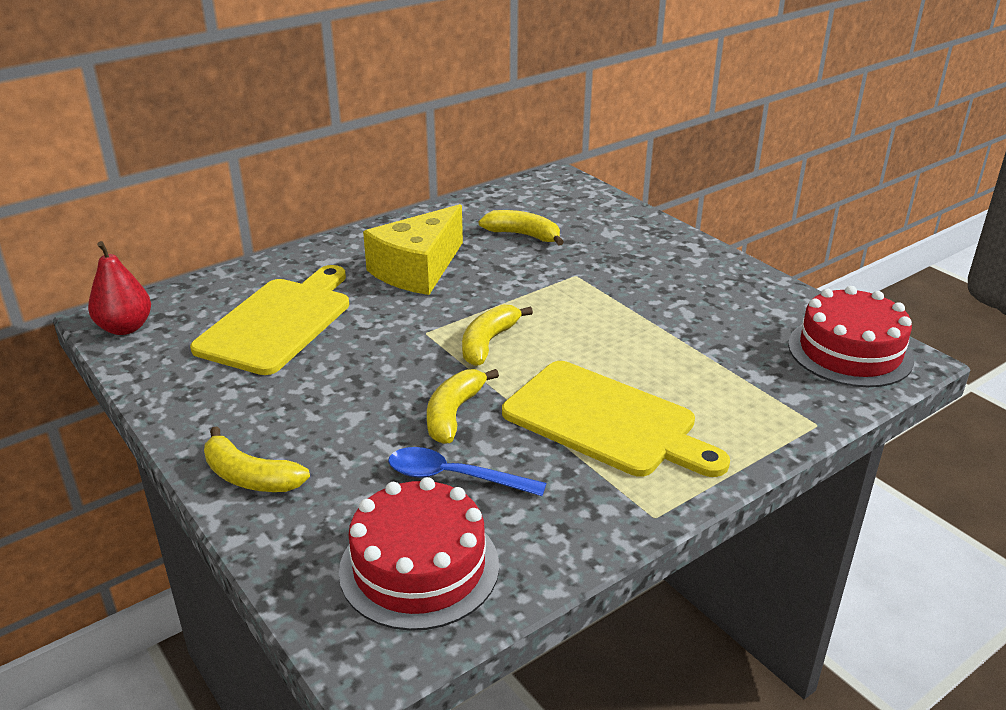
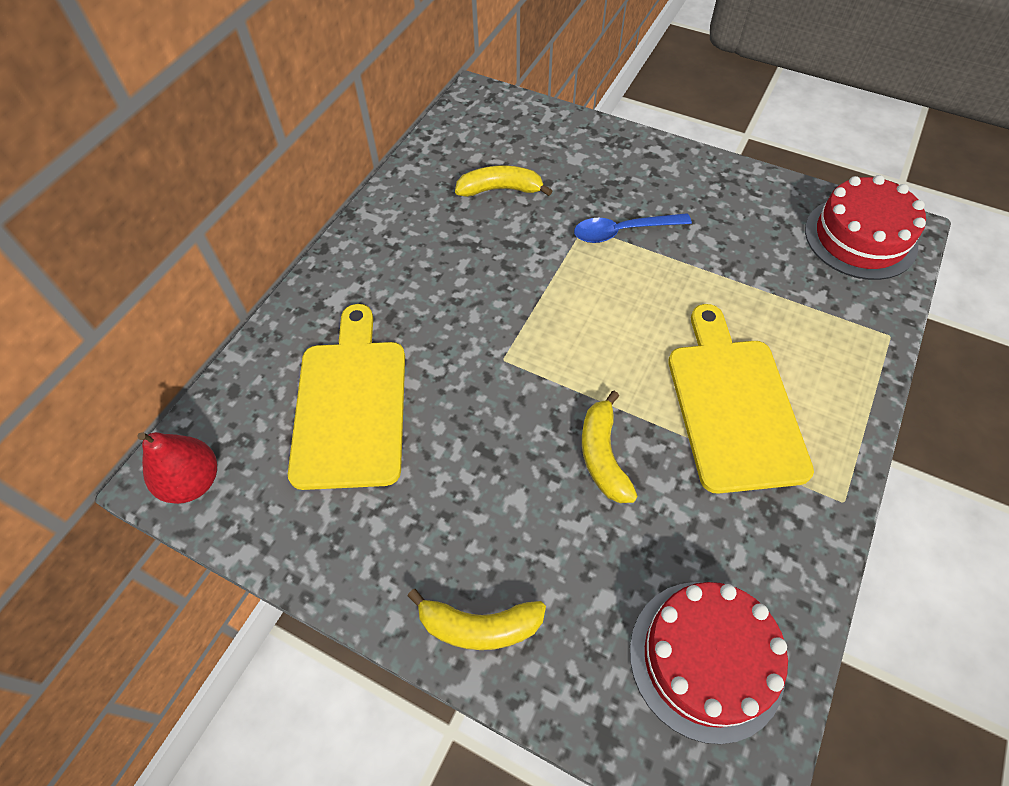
camera: 25 degrees left, 25 degrees up
yellow cheese [363,204,463,295] -> none
blue spoon [388,447,547,496] -> blue spoon moved to [574,213,692,243]
yellow banana [462,305,533,366] -> none
yellow cutting board [502,361,730,477] -> yellow cutting board turned 105 degrees counterclockwise [668,304,814,494]

